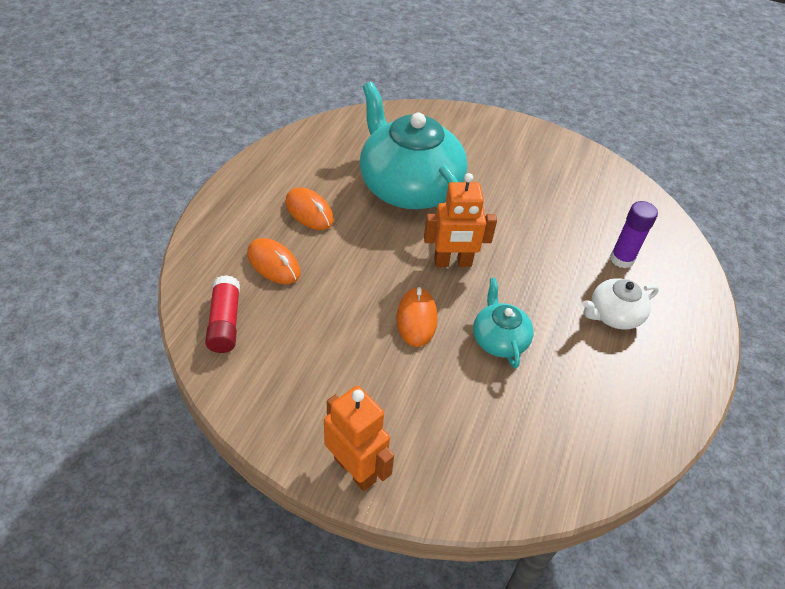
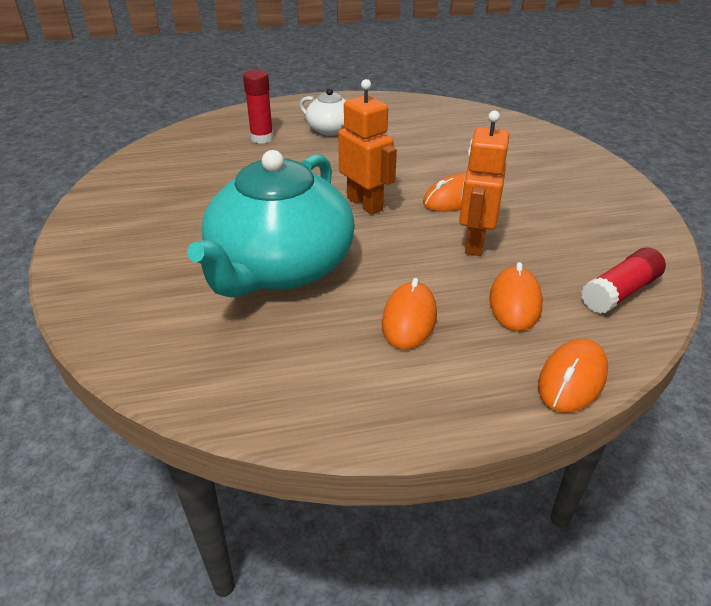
camera: 120 degrees left, 10 degrees down
orange robot [324,386,394,491] -> orange robot moved to [459,111,509,256]
turquoise teapot [473,278,534,368] -> none
purple glue stick [610,201,658,268] -> red glue stick [243,70,274,144]
none -> orange mouse [538,339,608,413]

